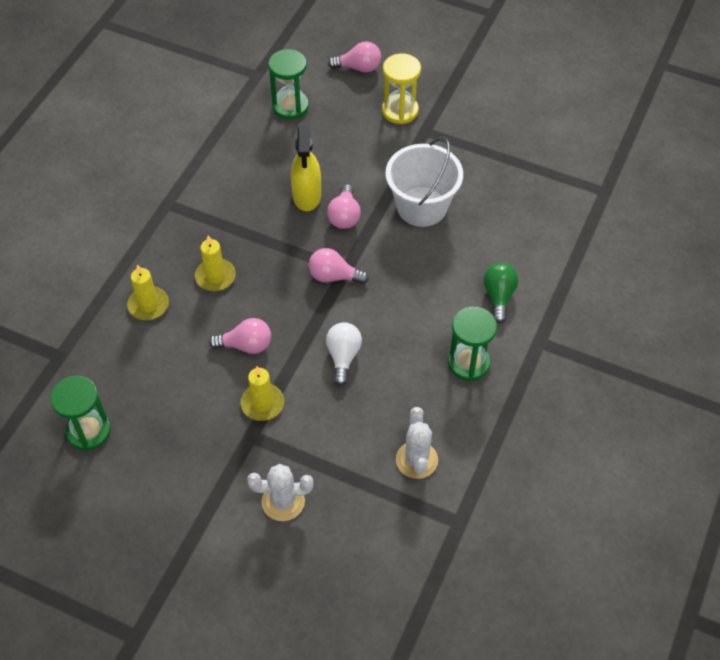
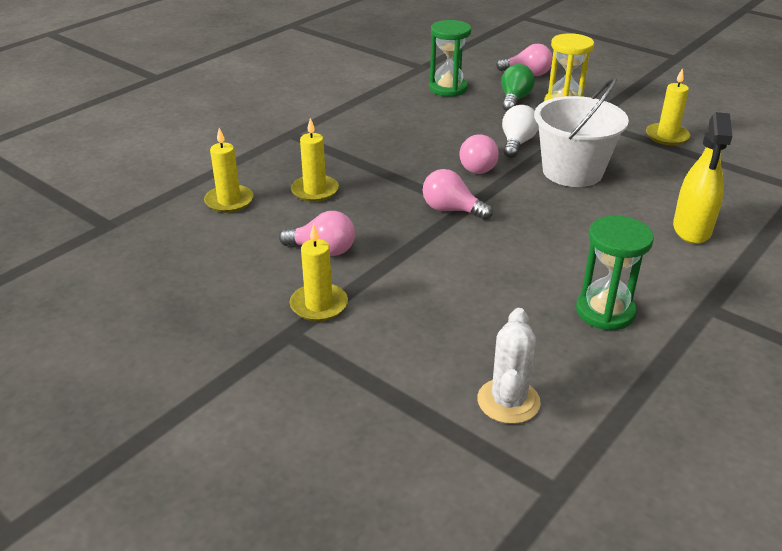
camera: 15 degrees right, 20 degrees down
green hourglass [50,376,111,451] -> none
white cactus [247,464,313,521] -> none
yellow spray bottle [291,126,321,211] -> yellow spray bottle moved to [673,112,732,244]
white light bulb [326,322,362,386] -> white light bulb moved to [502,105,539,158]
green light bulb [484,263,518,323] -> green light bulb moved to [501,64,535,111]
none -> yellow candle [646,68,690,145]

